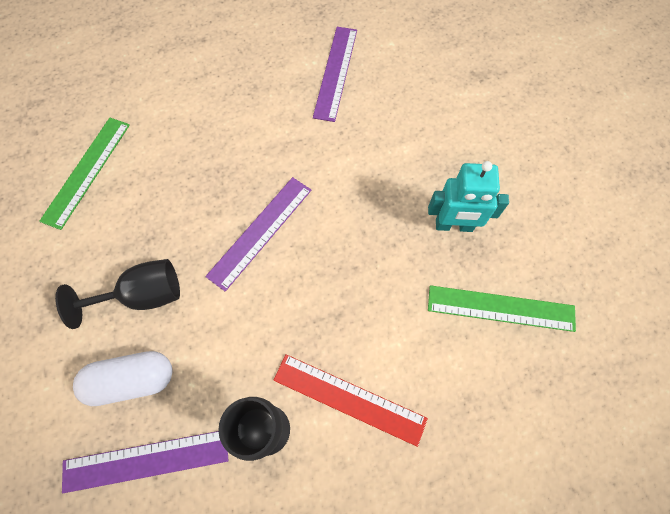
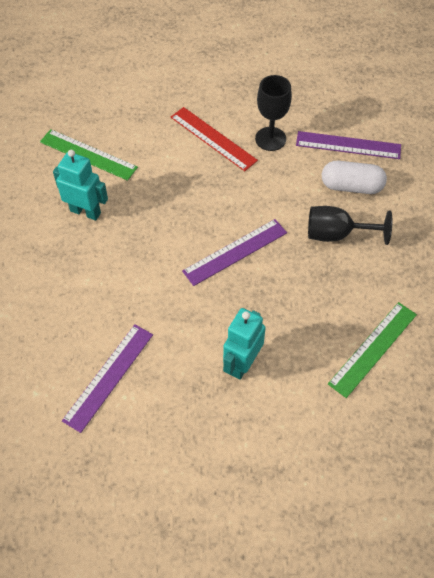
camera: 160 degrees left, 10 degrees down
none -> turquoise robot [223,308,266,380]

